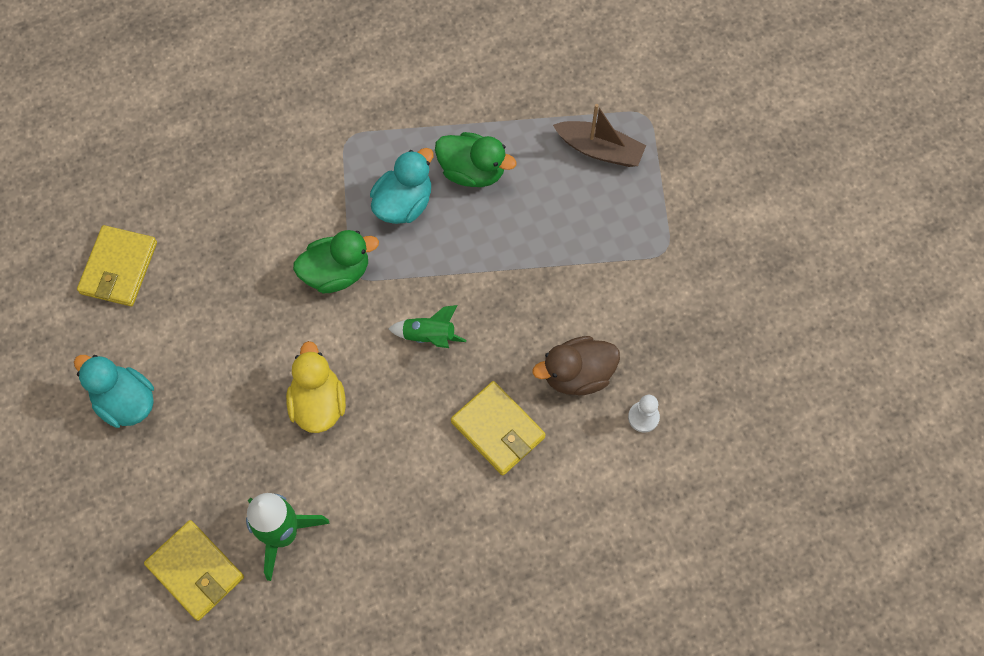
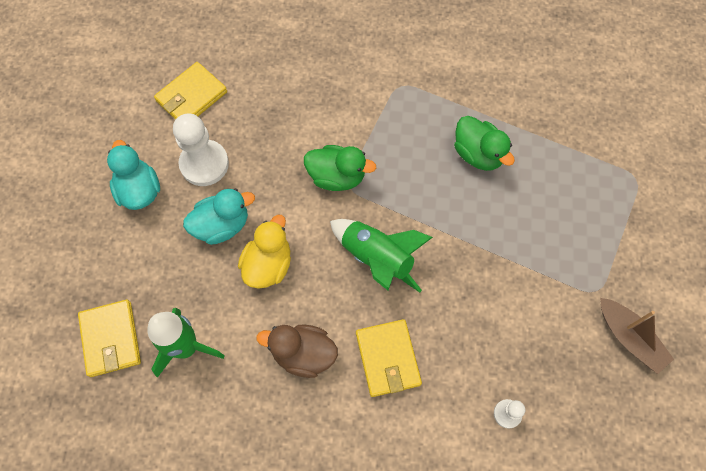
camera: 30 degrees right, 0 degrees up
turquoise duck [370,148,433,224] -> turquoise duck moved to [183,189,255,245]
green rocket [388,305,466,348] -> green rocket [330,219,433,293], size x1.73
brown duck [533,336,620,395] -> brown duck moved to [256,324,338,378]
brown boat [553,104,646,167] -> brown boat moved to [600,298,674,374]
none -> white pawn [173,113,229,186]

